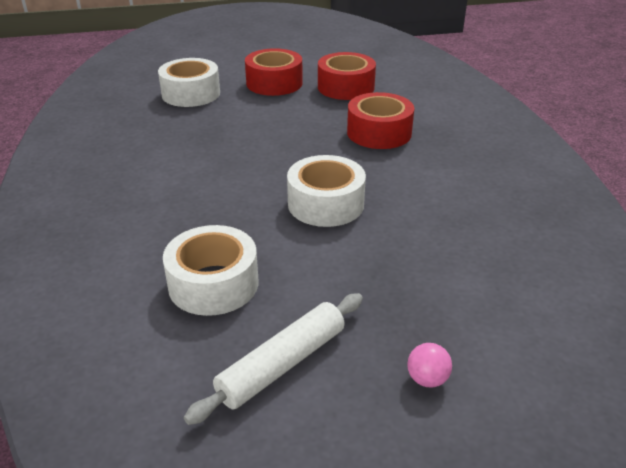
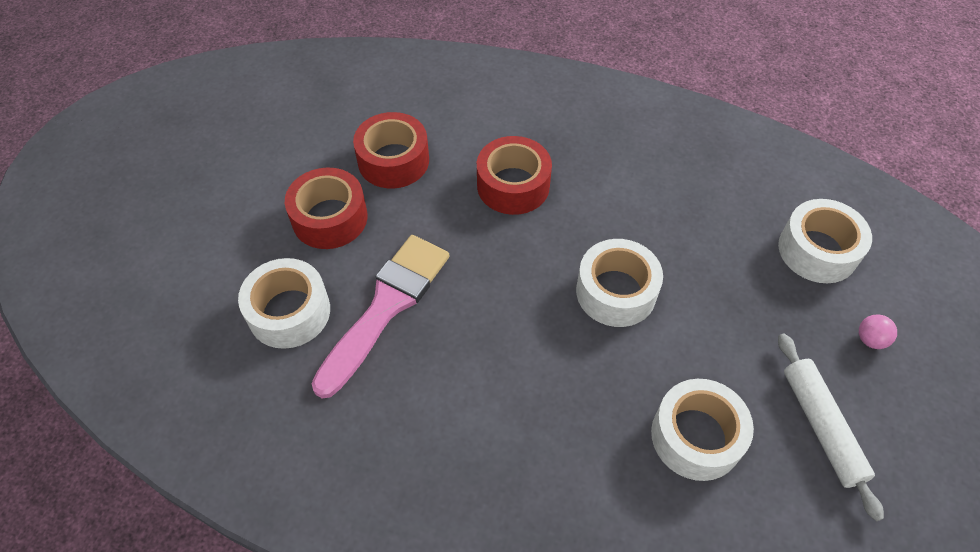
camera: 60 degrees left, 20 degrees up
none -> pink brush [311,235,449,398]
none -> white tape [778,199,872,283]

